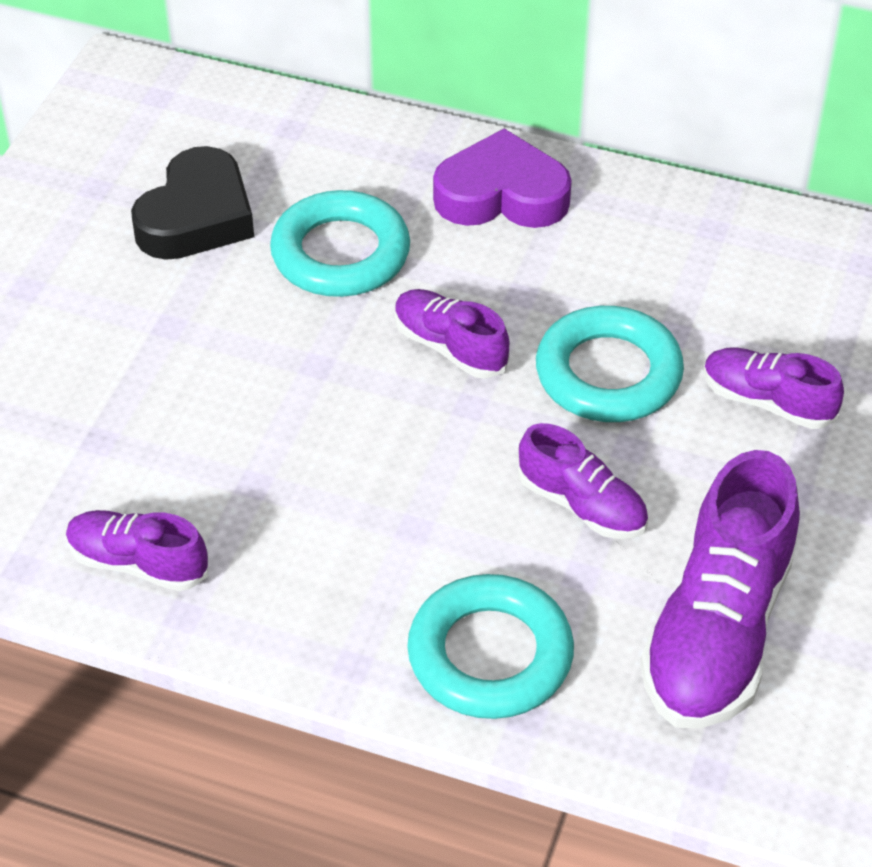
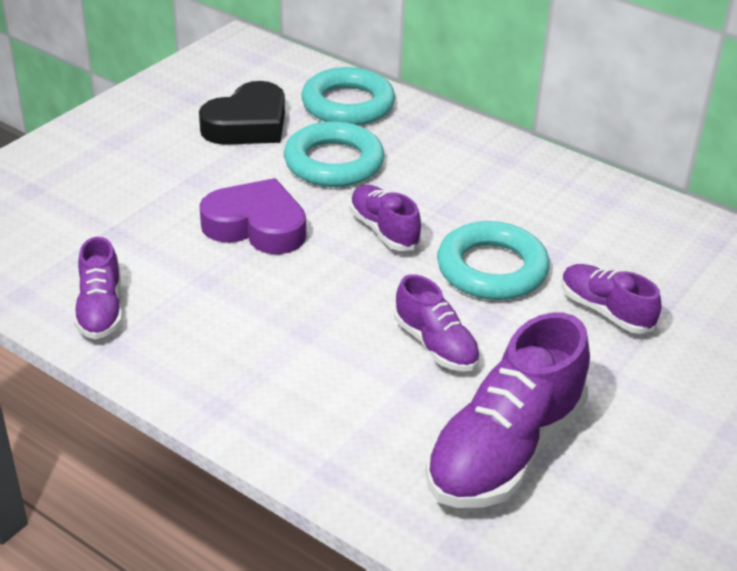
camera: 15 degrees right, 10 degrees down
purple shoe [66,510,208,591] -> purple shoe turned 135 degrees counterclockwise [74,237,122,339]
turquoise ring [407,574,574,719] -> turquoise ring moved to [301,67,395,125]
purple heart [433,128,572,228] -> purple heart moved to [199,178,306,254]

